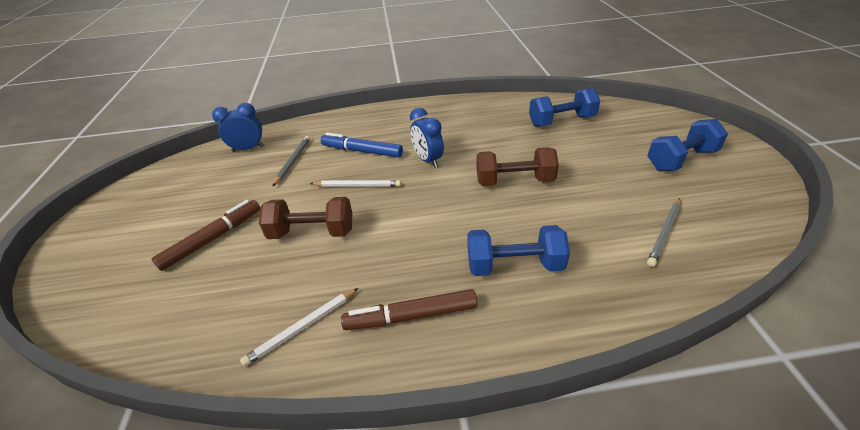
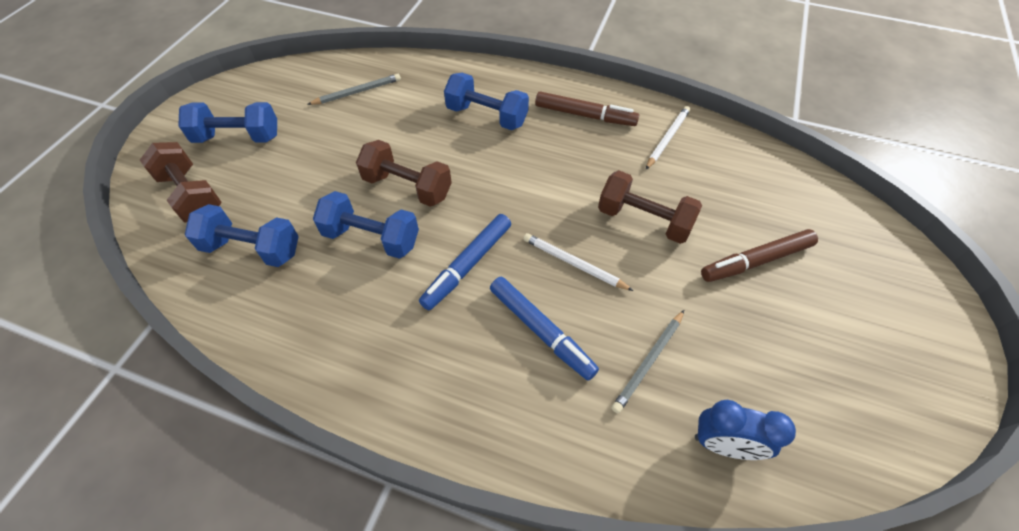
camera: 155 degrees left, 15 degrees up
white pencil [240,288,358,367] -> white pencil turned 45 degrees counterclockwise [646,106,690,169]
blue clock [410,108,444,168] -> blue marker [419,214,511,310]
none -> brown dumbbell [140,142,222,223]
none -> blue dumbbell [313,191,419,259]

